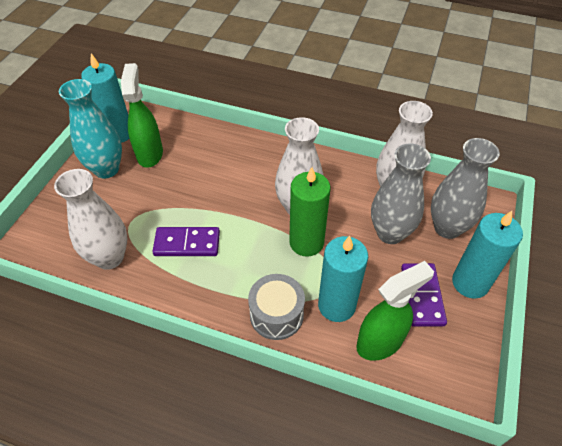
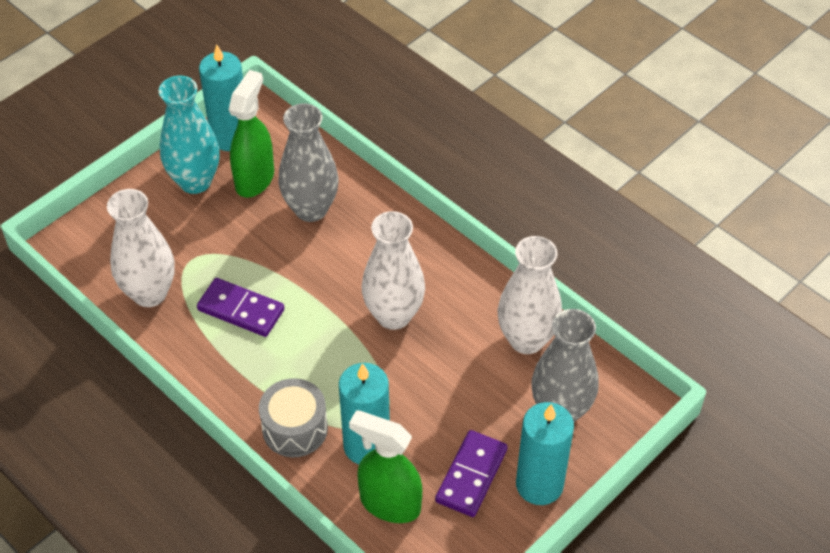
camera: 25 degrees right, 0 degrees up
green candle [289,167,330,256] -> none
green spray bottle [356,261,434,361] -> green spray bottle turned 150 degrees counterclockwise [349,410,422,523]
grey vase [371,144,431,244] -> grey vase moved to [278,104,339,222]

